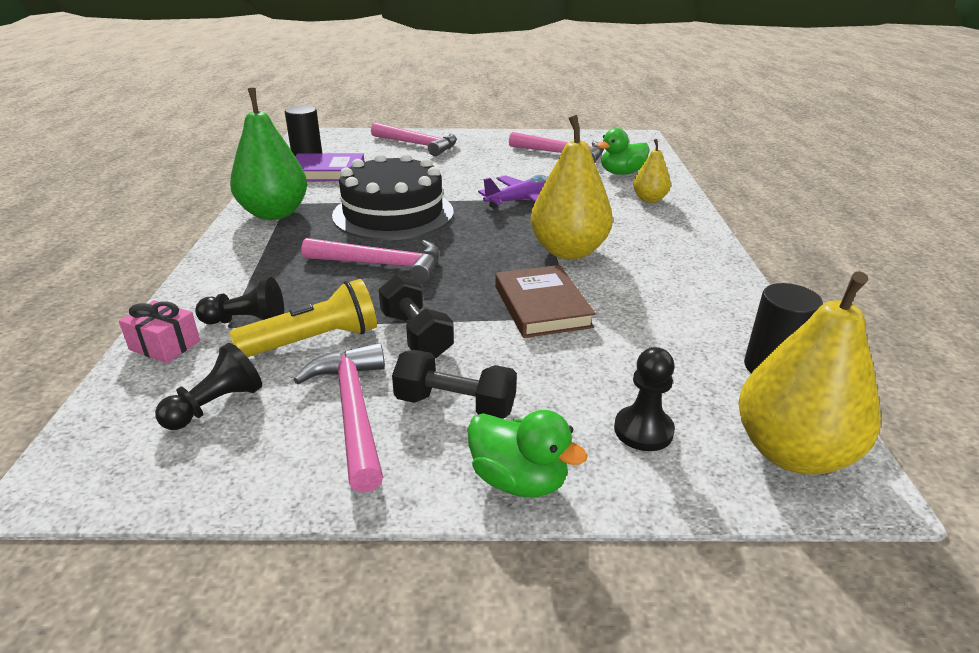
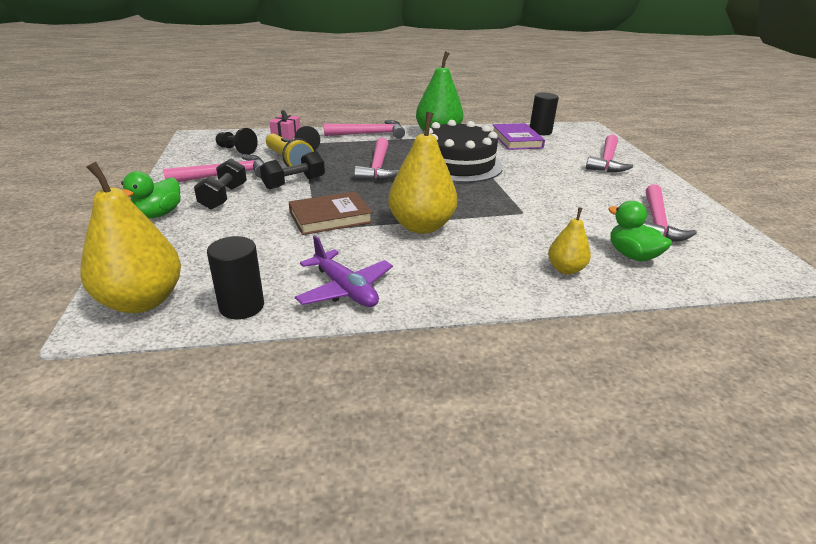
camera: 80 degrees right, 0 degrees up
purple plane [478,175,548,209] -> purple plane moved to [295,235,393,307]
black pawn [614,347,675,451] -> none
none -> pink hammer [324,120,405,139]

